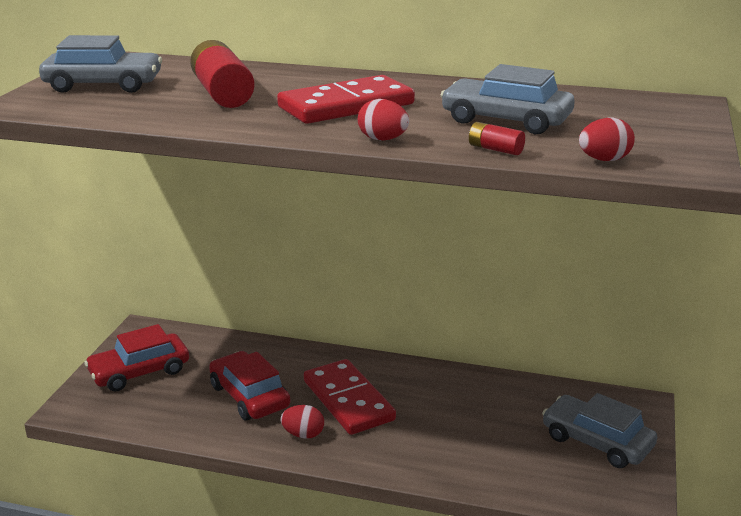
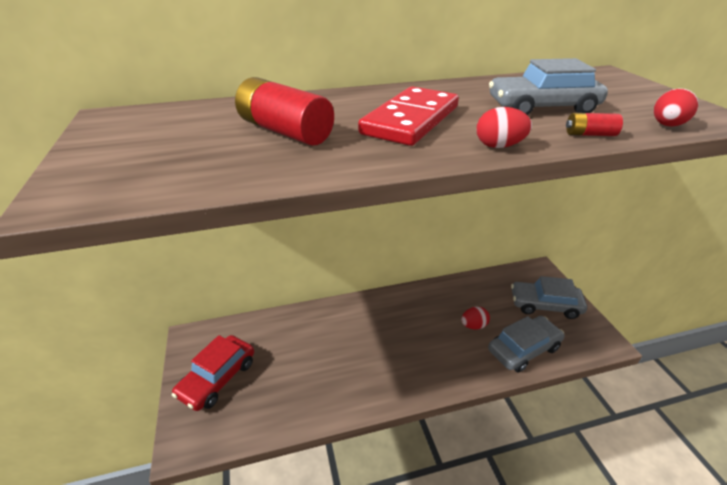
camera: 30 degrees left, 10 degrees up
grey car [39,35,162,93] -> grey car moved to [488,316,564,372]
red car [209,351,290,420] -> none
red egg [281,405,324,439] -> red egg moved to [461,307,490,330]
red domino [304,359,396,435] -> none

